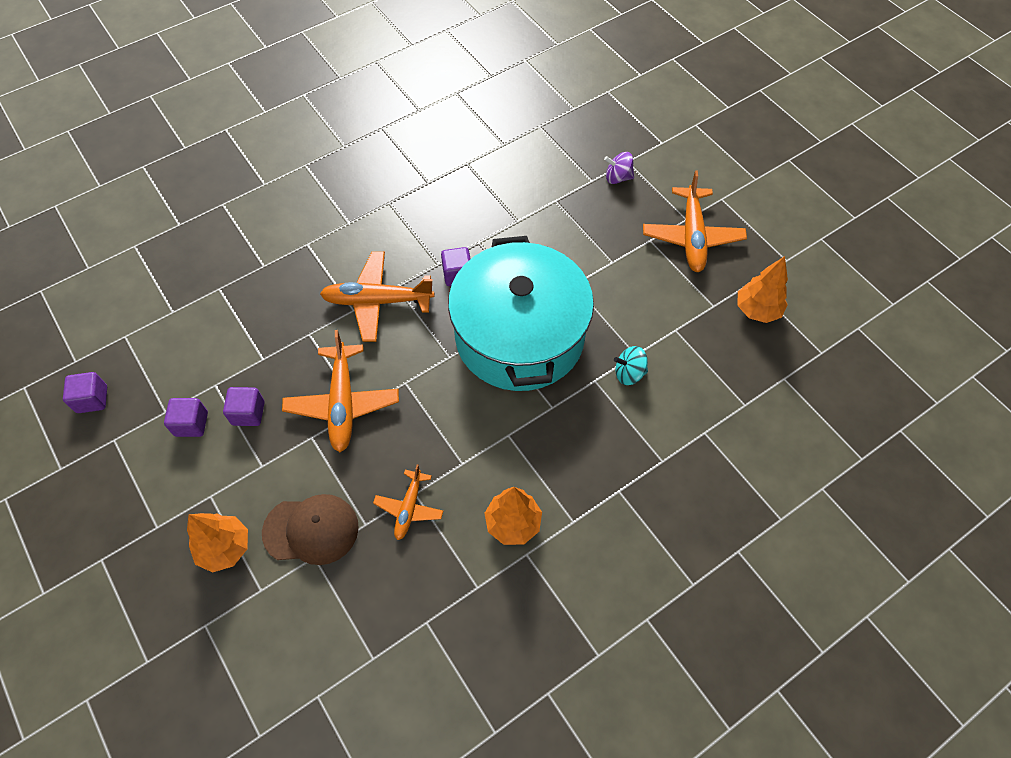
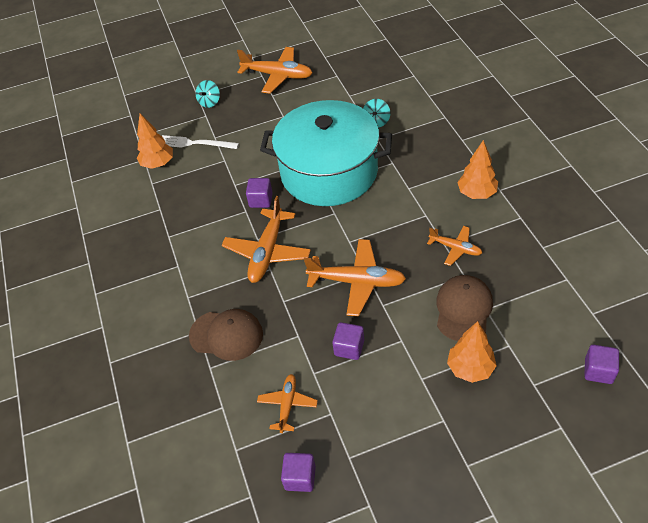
camera: 70 degrees left, 10 degrees down
purple cube [164,398,208,437] -> purple cube moved to [584,345,619,384]
purple spinning top [604,152,634,184] -> turquoise spinning top [196,80,220,108]
orange tree [738,256,788,323] -> orange tree moved to [137,113,173,169]
none -> white fork [162,135,239,149]
none -> brown cap [189,309,263,361]
none -> orange plane [257,374,318,433]

